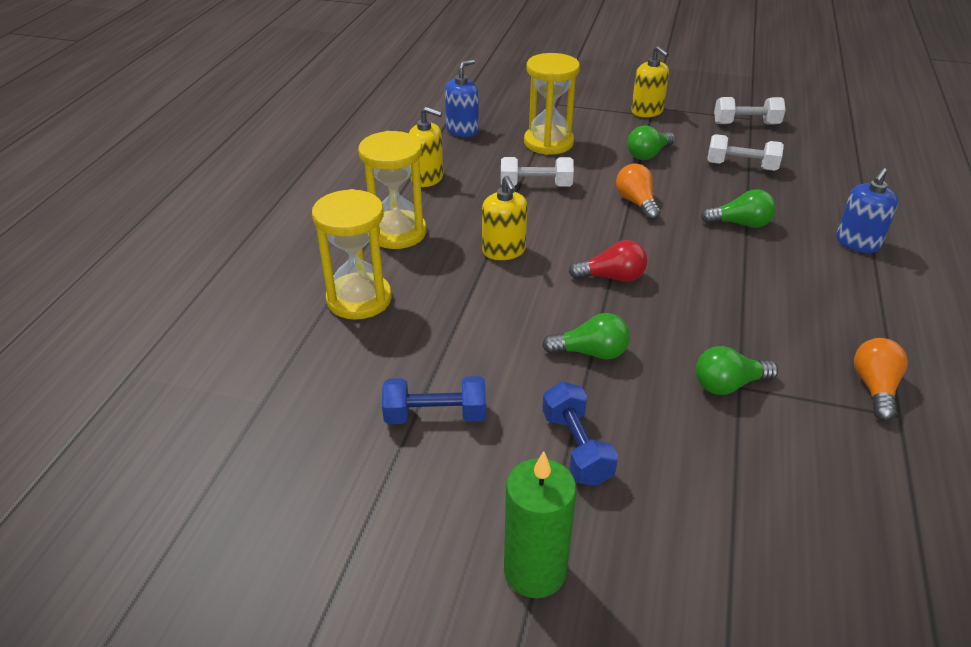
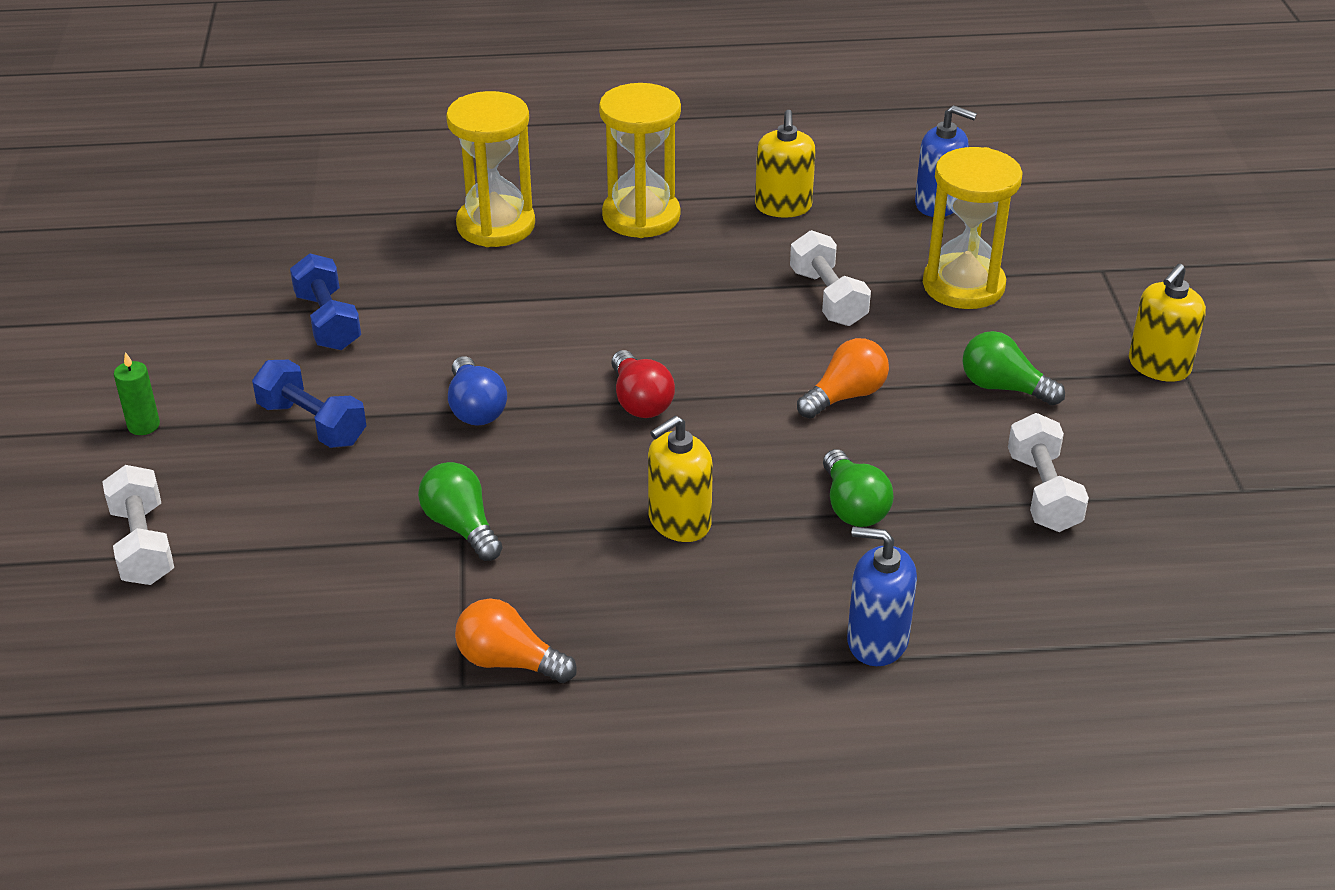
camera: 70 degrees right, 0 degrees up
yellow soap dispenser [482,176,527,260] -> yellow soap dispenser moved to [648,416,713,542]
green candle [504,451,576,598] -> green candle [114,352,160,435], size x0.51
green light bulb [542,313,630,360] -> blue light bulb [448,356,507,426]
blue dumbbell [542,382,618,486] -> blue dumbbell turned 75 degrees clockwise [252,360,366,448]
white dumbbell [714,97,785,124] -> white dumbbell moved to [102,465,174,585]
orange light bulb [854,338,908,421] -> orange light bulb turned 150 degrees counterclockwise [455,599,577,683]

